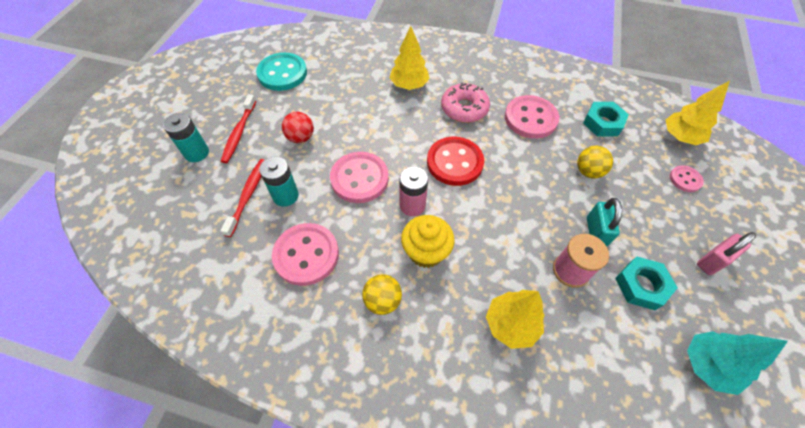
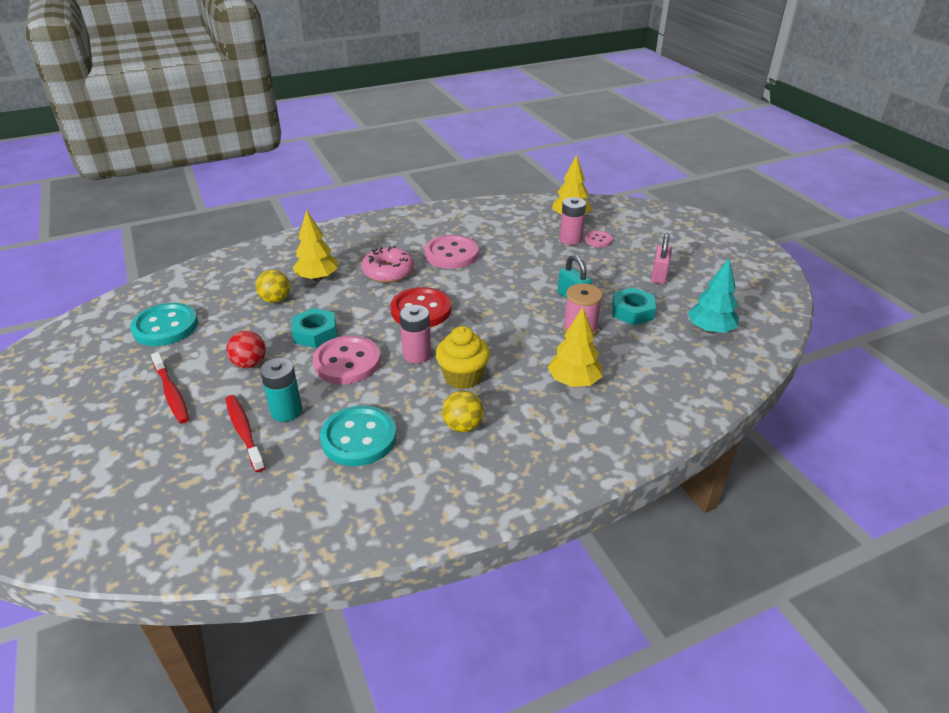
camera: 40 degrees left, 20 degrees down
turquoise battery [163,113,209,162] -> none
pink button [272,223,339,286] -> turquoise button [320,405,397,466]
yellow ball [577,146,613,179] -> yellow ball moved to [256,270,290,303]
turquoise nut [583,102,629,137] -> turquoise nut moved to [292,308,337,348]
none -> pink battery [560,197,586,245]

